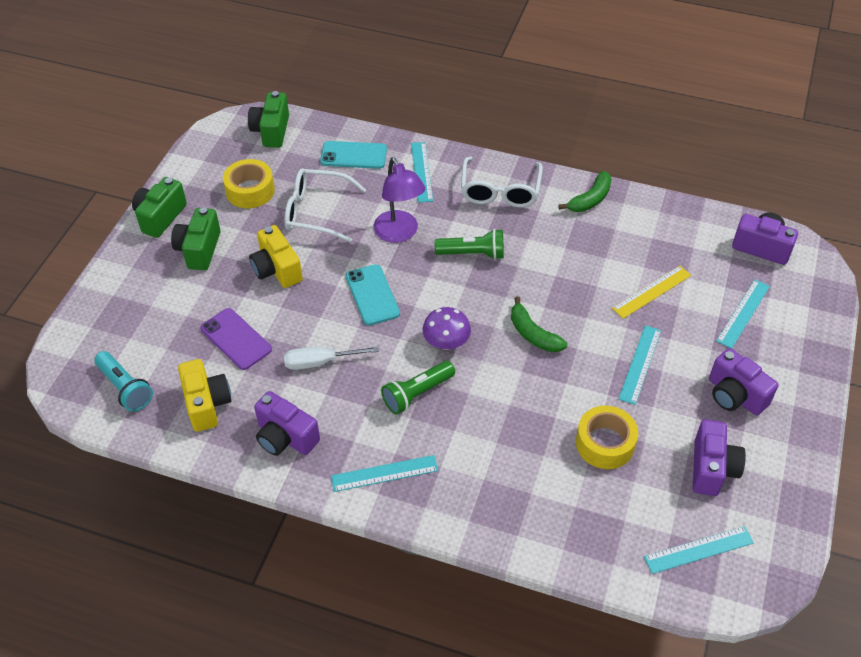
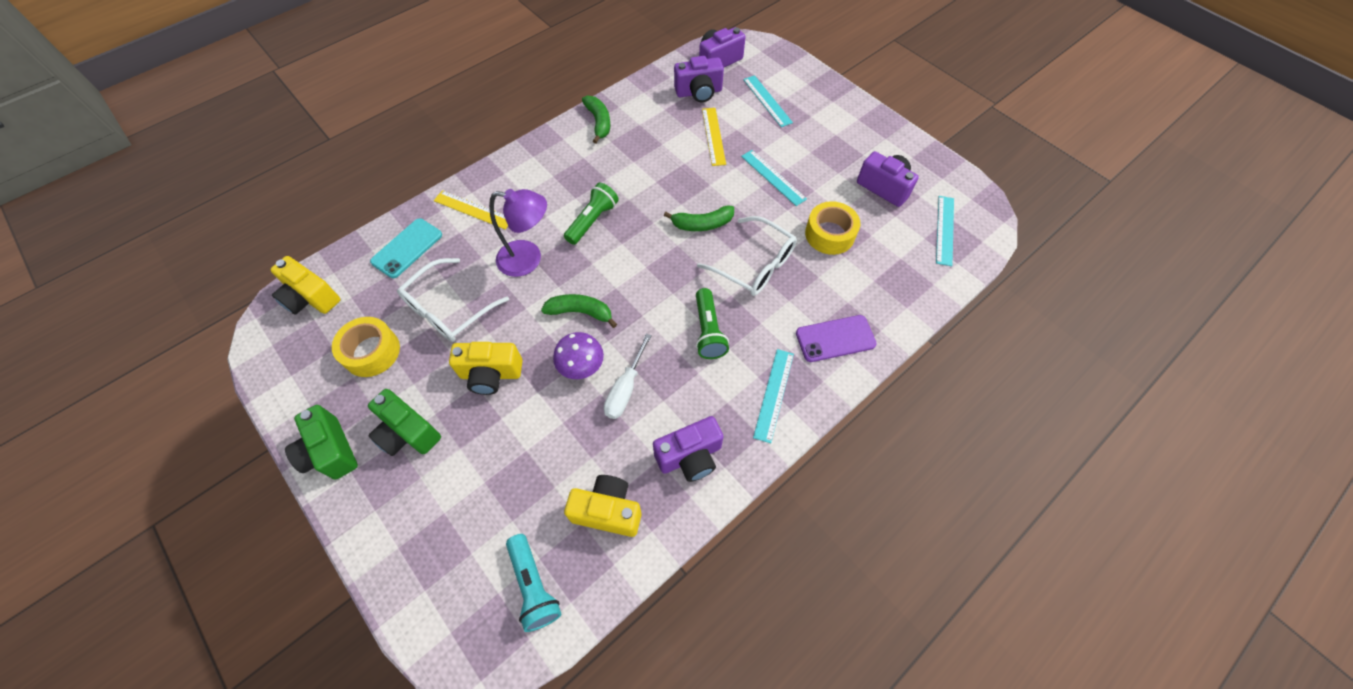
camera: 60 degrees left, 10 degrees up
turquoise flashlight [94,351,153,412] -> turquoise flashlight turned 75 degrees clockwise [506,534,561,632]
purple phone [200,308,272,370] -> purple phone moved to [796,315,877,362]
green camera [248,91,289,148] -> yellow camera [270,256,341,315]
turquoise phone [346,264,400,326] -> green banana [541,294,617,328]
turquoise ruler [411,142,433,203] -> yellow ruler [434,190,508,230]
purple mushroom [423,307,471,350] -> purple mushroom moved to [553,332,604,379]
white glasses [461,157,543,207] -> white glasses moved to [697,216,797,296]
purple camera [709,348,778,415] -> purple camera moved to [674,56,724,102]

